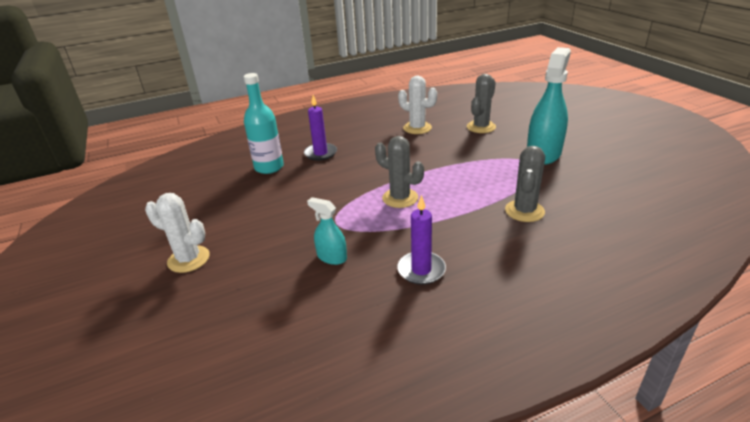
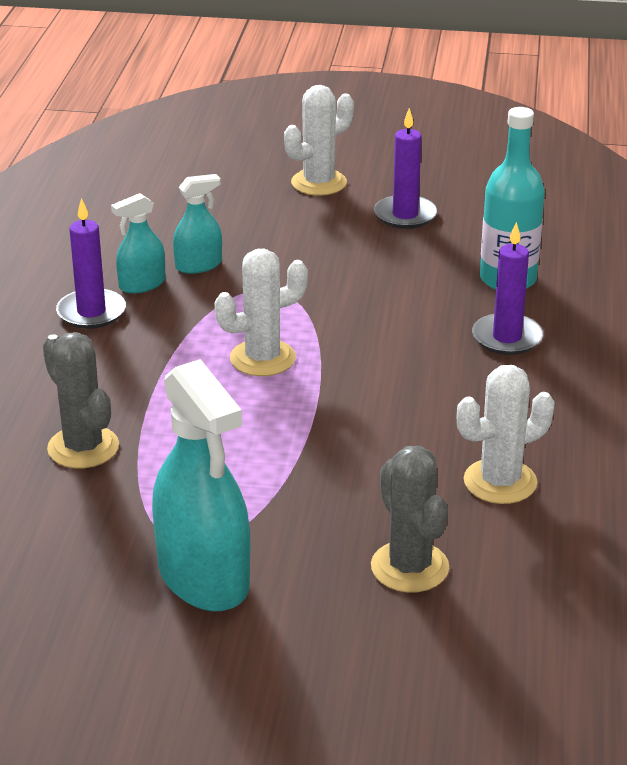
camera: 120 degrees right, 0 degrees up
grey cactus [375,136,424,208] -> white cactus [215,249,308,376]
none -> turquoise spray bottle [111,193,165,293]
none -> purple candle [374,108,437,229]

